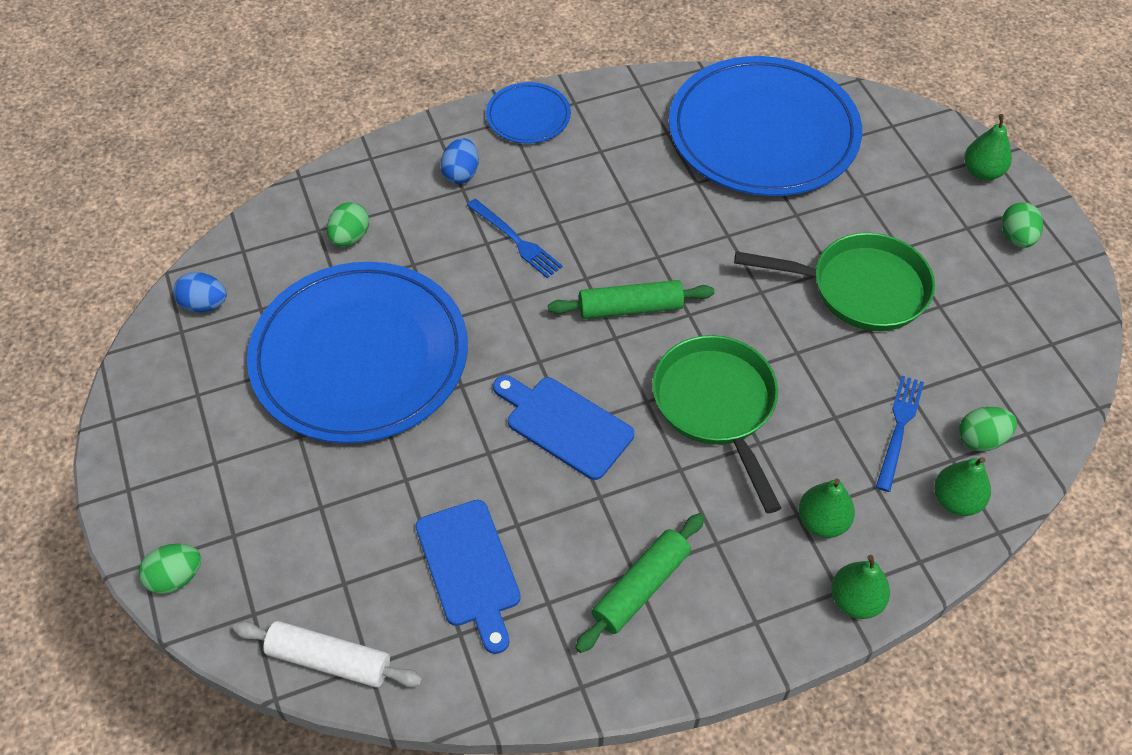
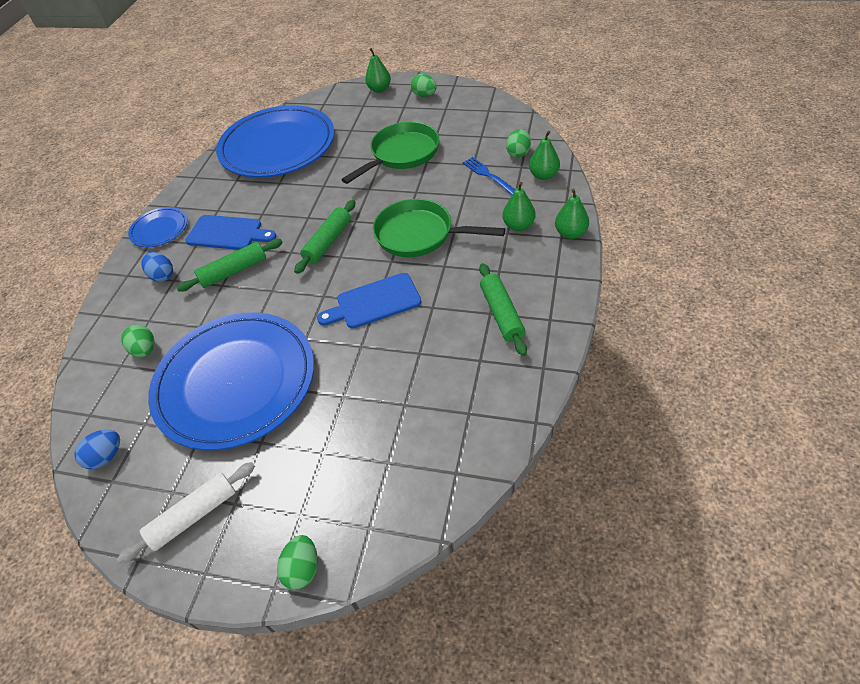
camera: 50 degrees left, 5 degrees down
white rolling pin [233,621,423,687] -> white rolling pin moved to [117,462,255,564]
blue cutting board [416,500,521,654] -> blue cutting board moved to [186,215,276,250]
blue fork [467,199,563,278] -> green rolling pin [176,239,283,292]

